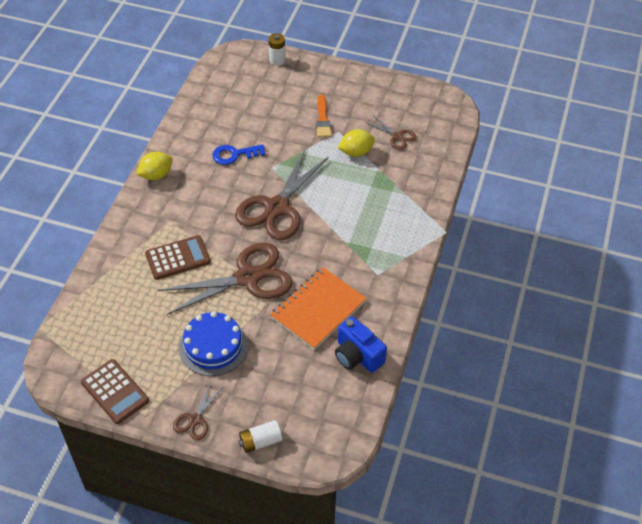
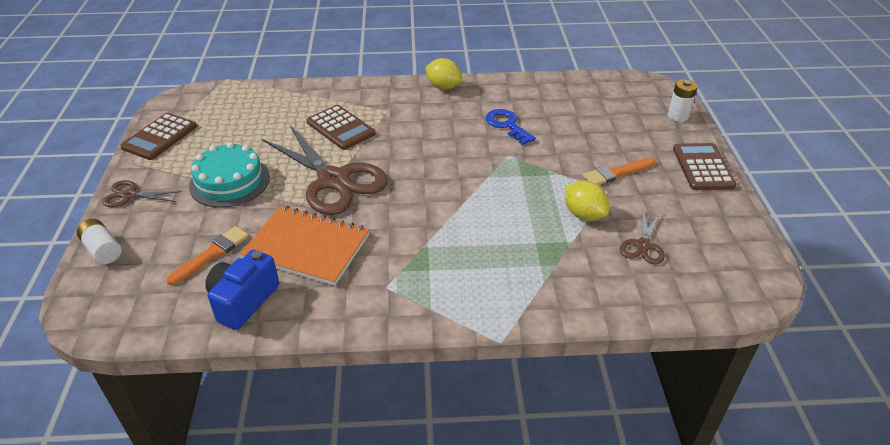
camera: 70 degrees right, 10 degrees down
blue cake [179,311,248,376] -> turquoise cake [189,142,270,208]
brown scissors [235,149,329,240] -> none
none -> orange brush [166,226,249,285]
none -> brown calculator [673,143,737,190]

